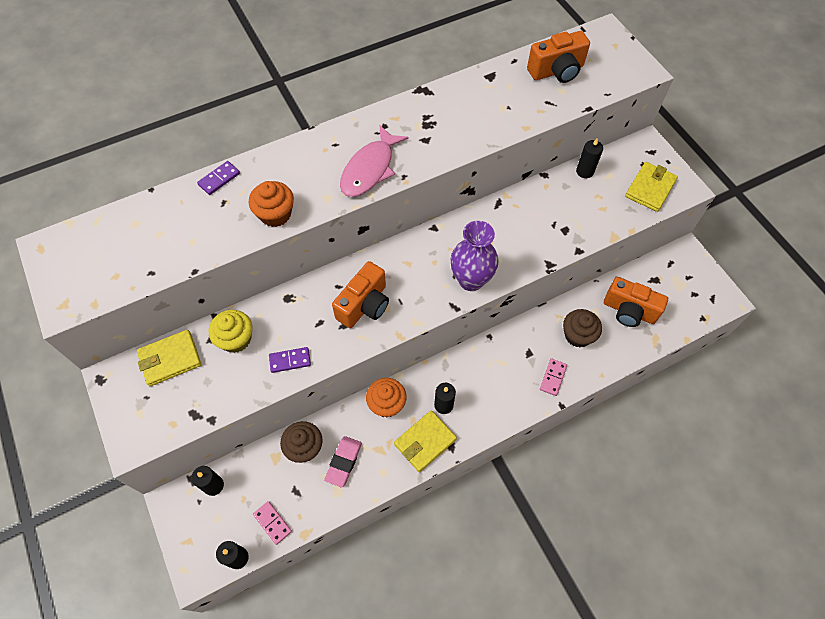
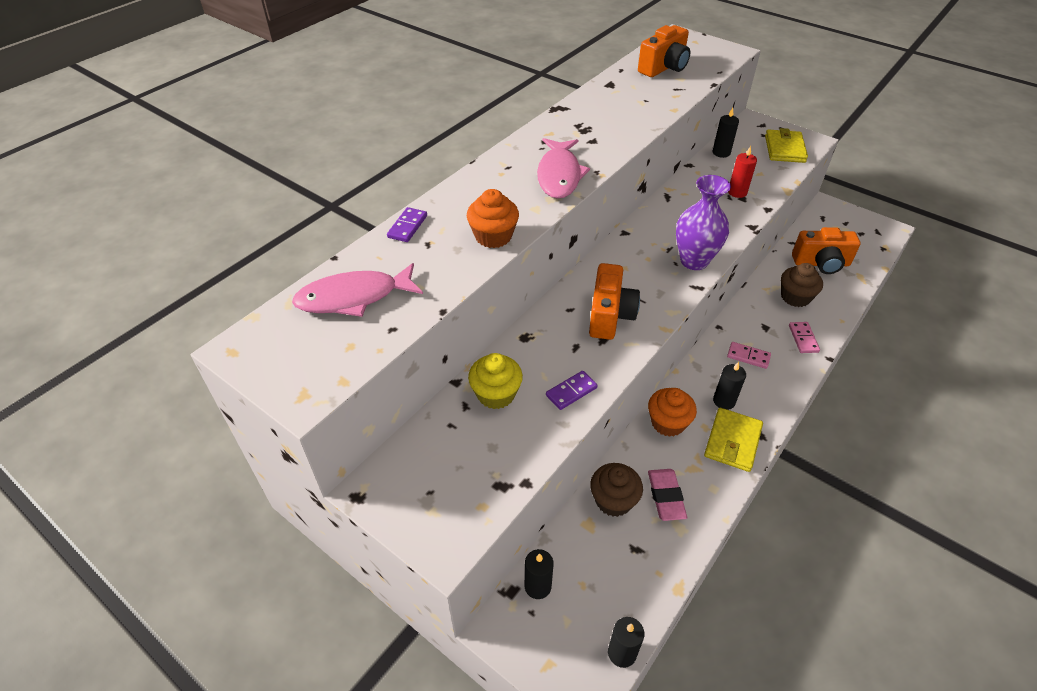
camera: 25 degrees left, 15 degrees down
yellow wallet [137,330,202,386] -> none
pink domino [253,501,292,545] -> pink domino moved to [727,342,771,369]
none -> pink fish [292,263,423,317]
none -> red candle [728,146,757,198]

